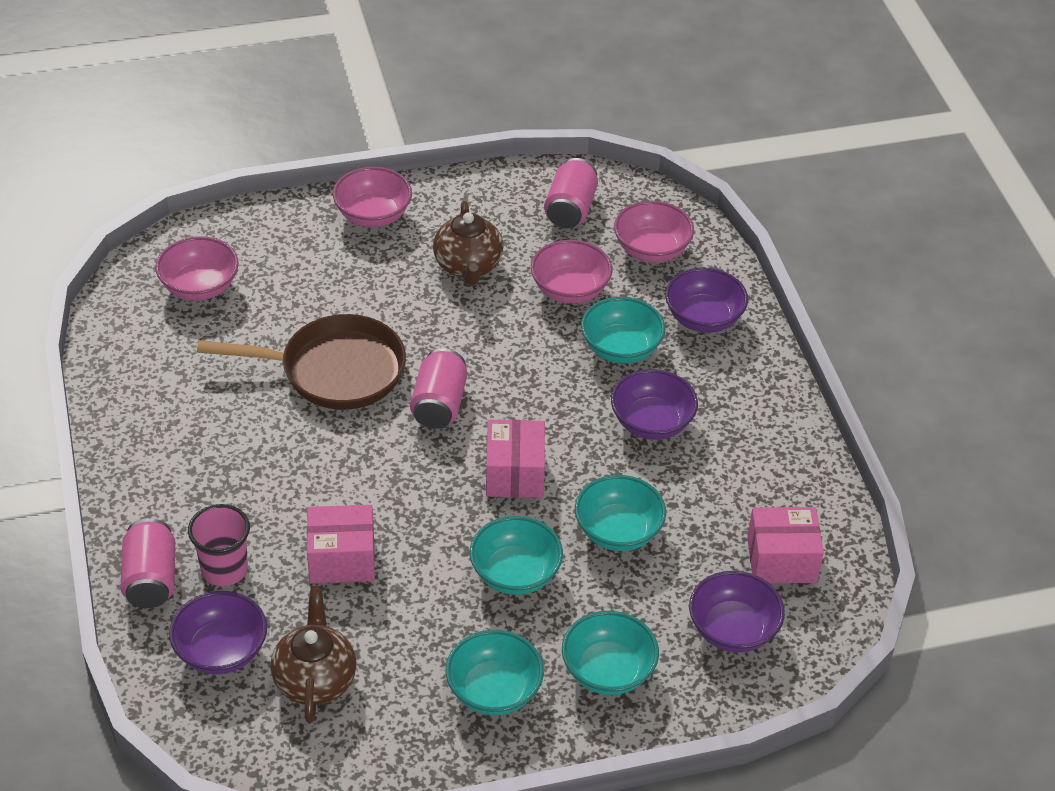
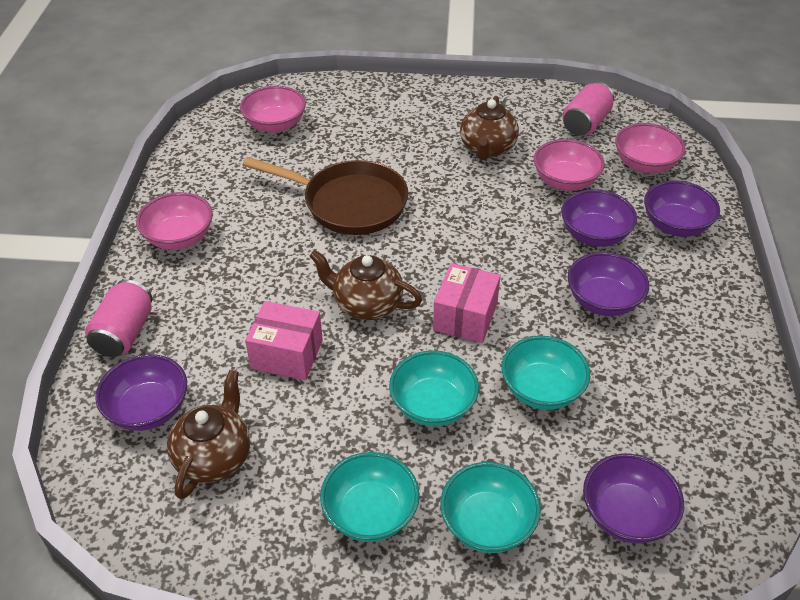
camera: 20 degrees right, 0 degrees up
pink cup [188,504,250,586] -> none
pink bowl [333,167,412,227] -> pink bowl moved to [136,192,213,250]
pink can [410,348,467,429] -> none
turquoise bowl [581,297,665,364] -> purple bowl [561,189,637,247]
pink box [747,507,824,584] -> none
none -> brown teapot [309,250,422,320]

